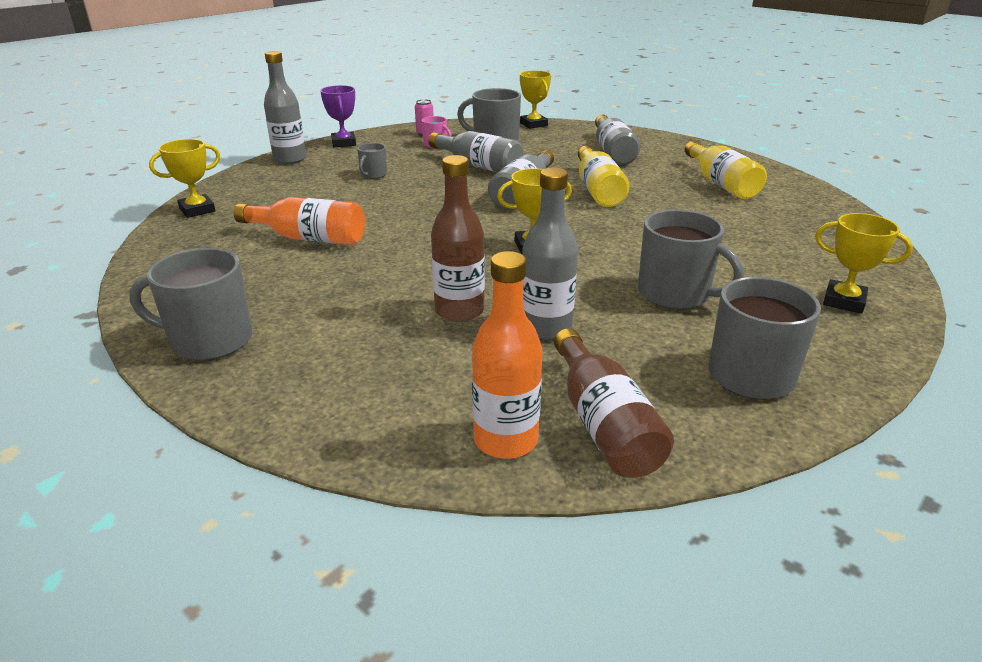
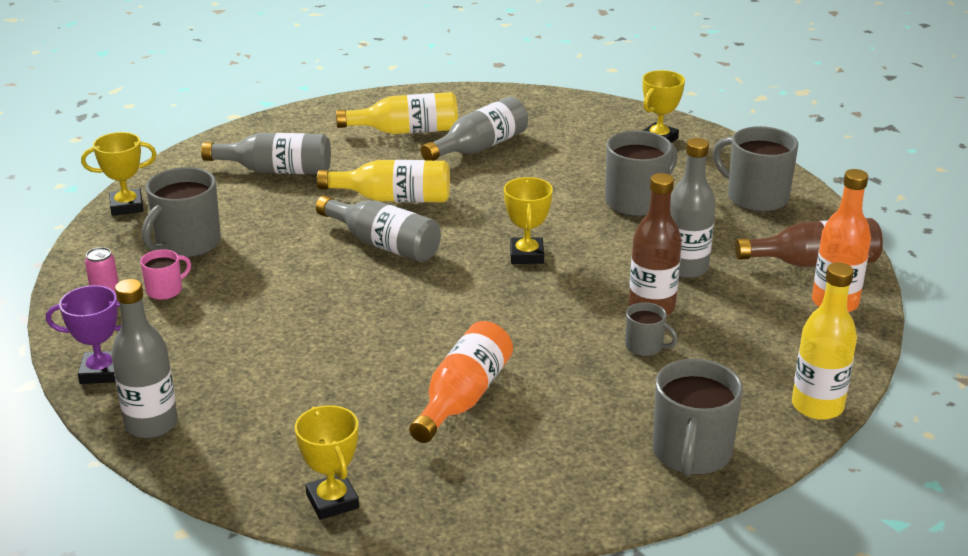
camera: 80 degrees left, 0 degrees up
grey mug [357,143,387,179] -> grey mug moved to [625,302,678,356]
grey bottle [428,131,523,172] -> grey bottle moved to [421,96,528,161]
none -> yellow bottle [792,262,857,420]

